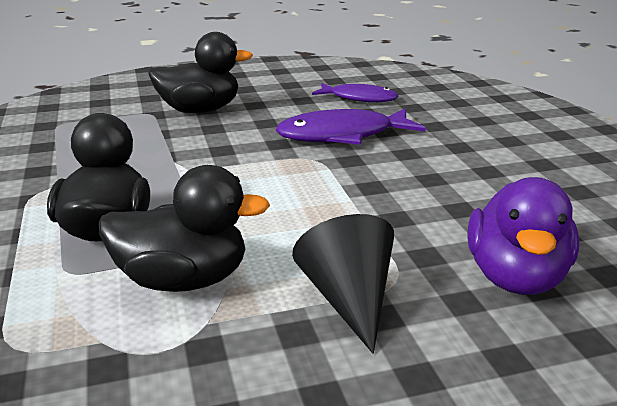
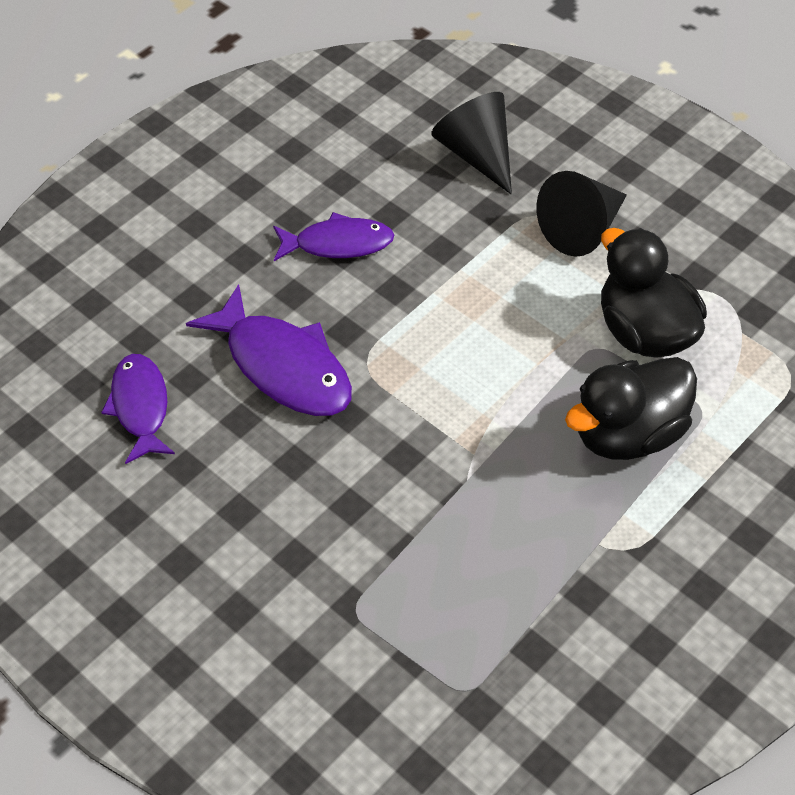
camera: 120 degrees left, 25 degrees up
black duck [148,32,253,113] -> none
purple duck [468,177,579,295] -> black cone [431,92,512,195]
none -> purple fish [273,212,394,261]

